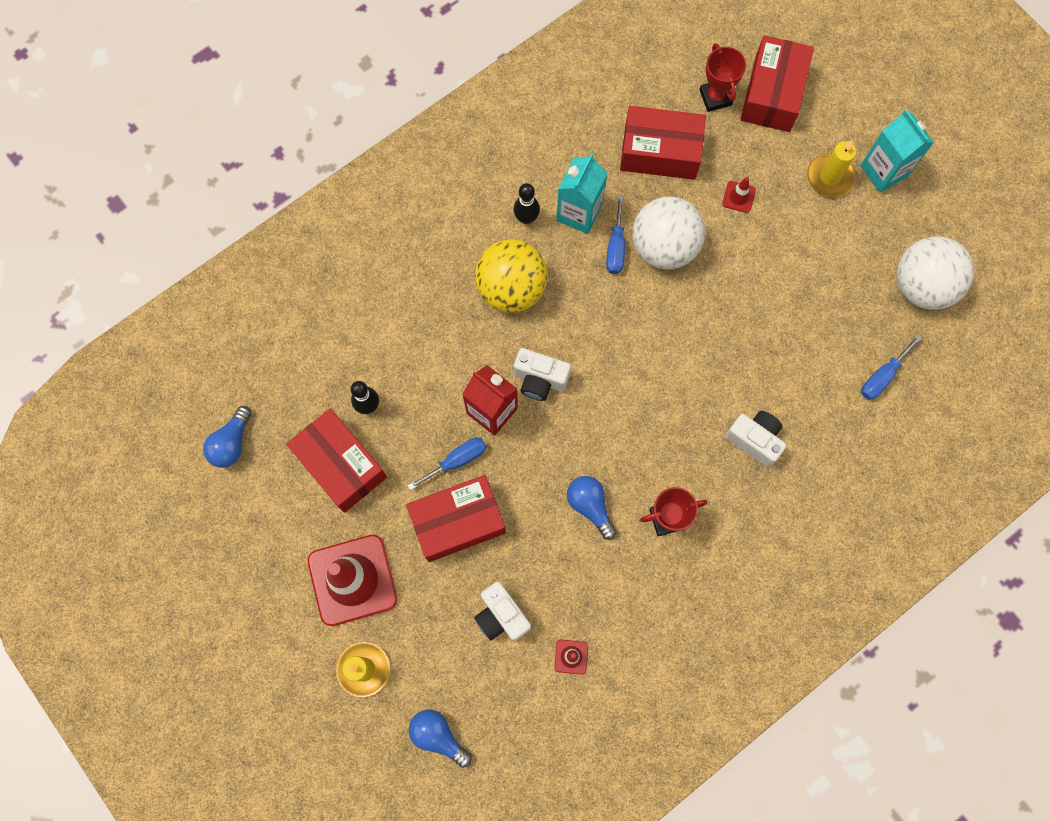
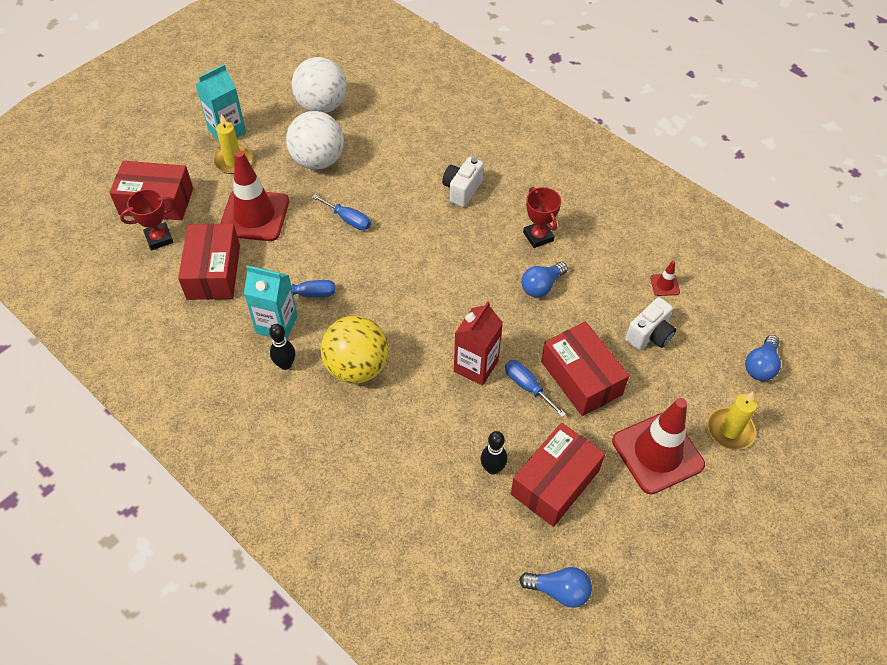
camera: 100 degrees left, 20 degrees down
white camera [514,348,571,401] -> none
white ball [633,196,705,269] -> white ball moved to [286,111,344,170]
red traffic cone [722,177,756,213] -> red traffic cone [220,150,289,241], size x2.45
blue screwdriver [861,334,922,400] -> blue screwdriver moved to [312,194,371,230]

